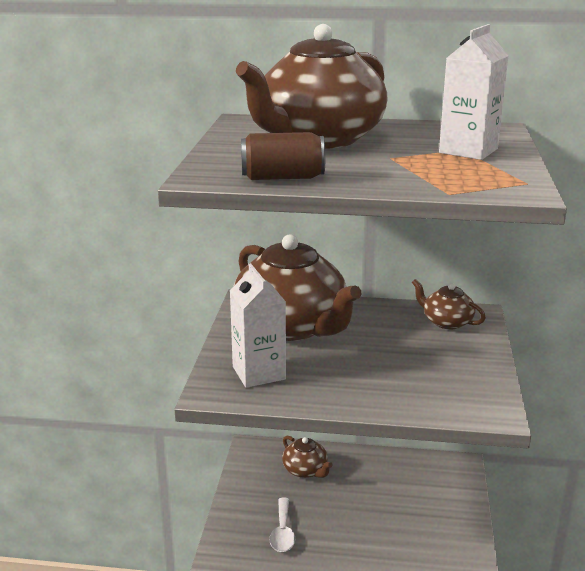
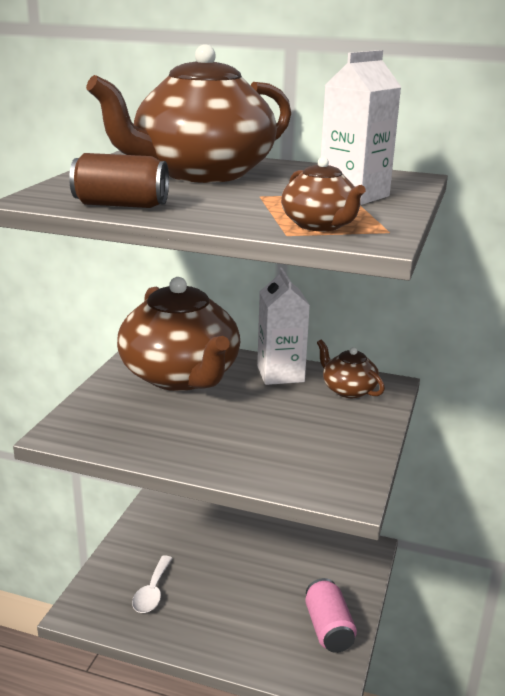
camera: 10 degrees right, 0 degrees up
white carton [230,263,286,388] -> white carton moved to [257,267,310,385]
brown teapot [282,436,333,478] -> brown teapot moved to [281,157,365,231]
none -> pink can [305,578,357,653]

